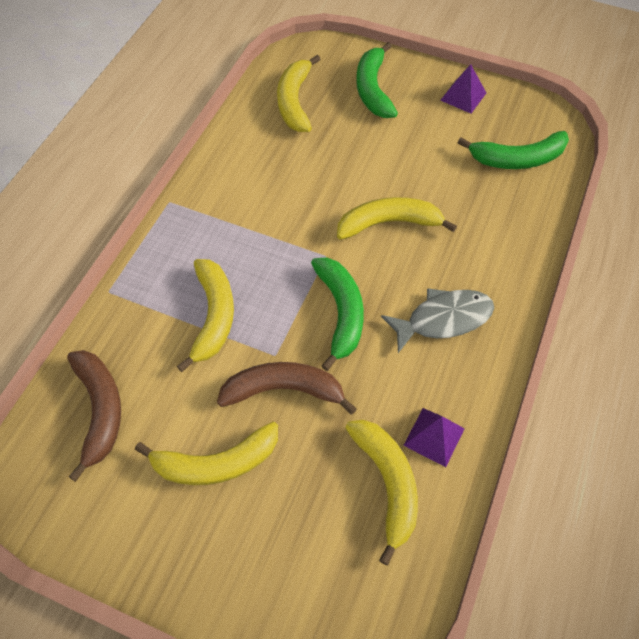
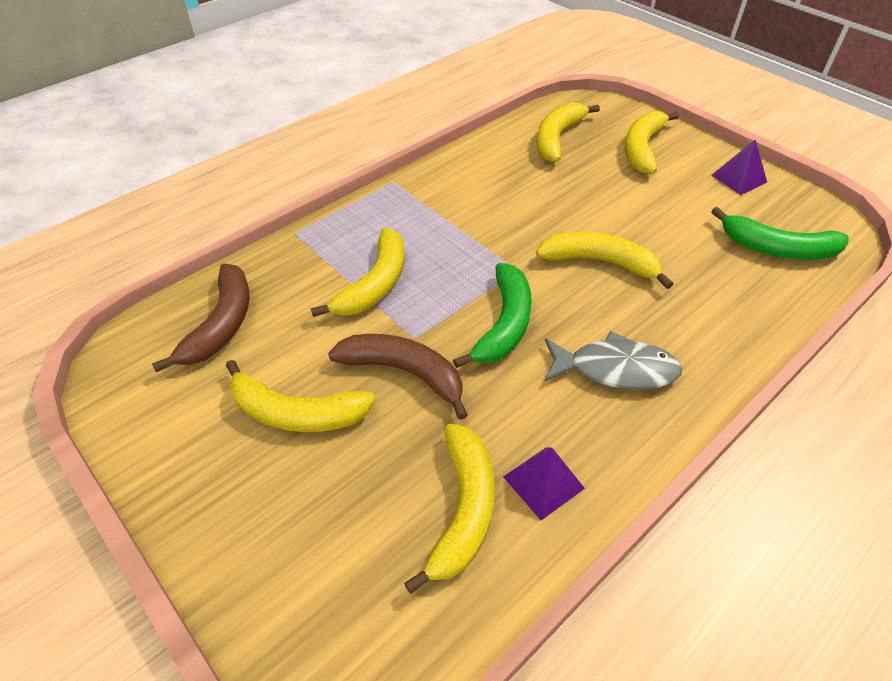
camera: 25 degrees right, 10 degrees down
green banana [356,42,398,118] -> yellow banana [625,111,679,174]

